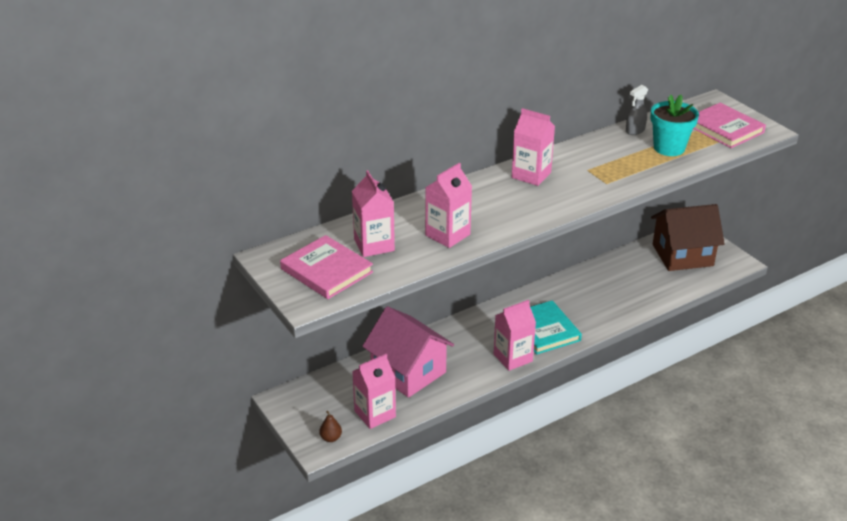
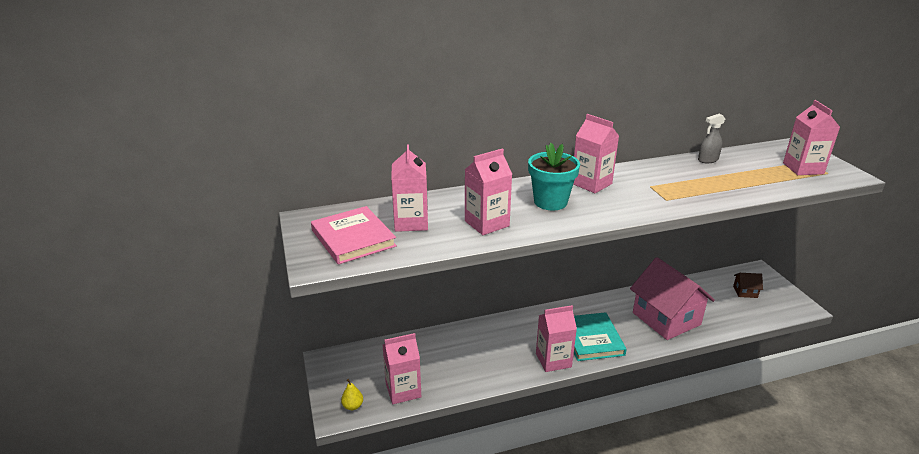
camera: 15 degrees right, 5 degrees down
brown pear [319,411,342,442] -> yellow pear [341,379,363,410]
pink house [362,306,454,398] -> pink house moved to [630,257,715,340]
turquoise flower pot [650,94,699,156] -> turquoise flower pot moved to [528,143,580,210]
brown house [651,204,725,271] -> brown house [733,273,763,298], size x0.42
pink book [693,103,766,148] -> pink carton [783,100,840,175]

